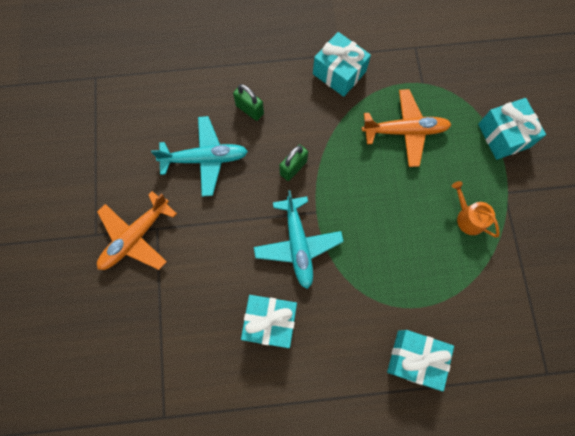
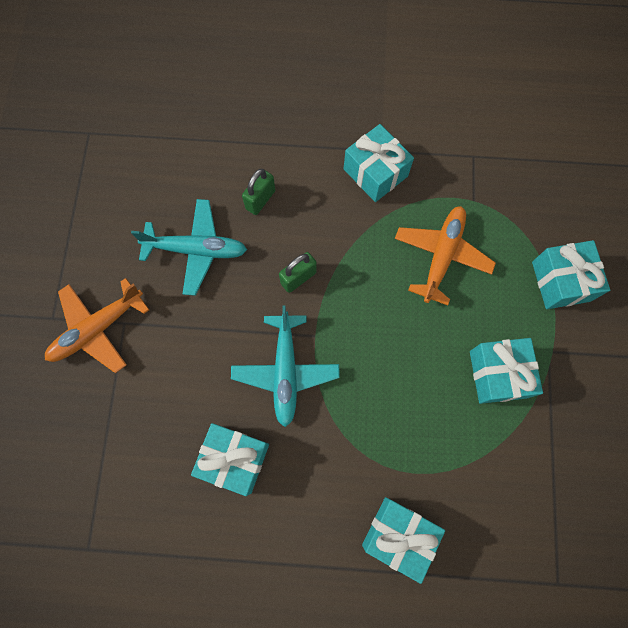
camera: 10 degrees right, 0 degrees up
green padlock [233,84,264,121] -> green padlock turned 75 degrees clockwise [242,169,275,215]
orange plane [362,89,451,167] -> orange plane turned 75 degrees counterclockwise [395,206,496,306]
orange watering can [452,181,500,237] -> turquoise gift [470,338,543,404]

